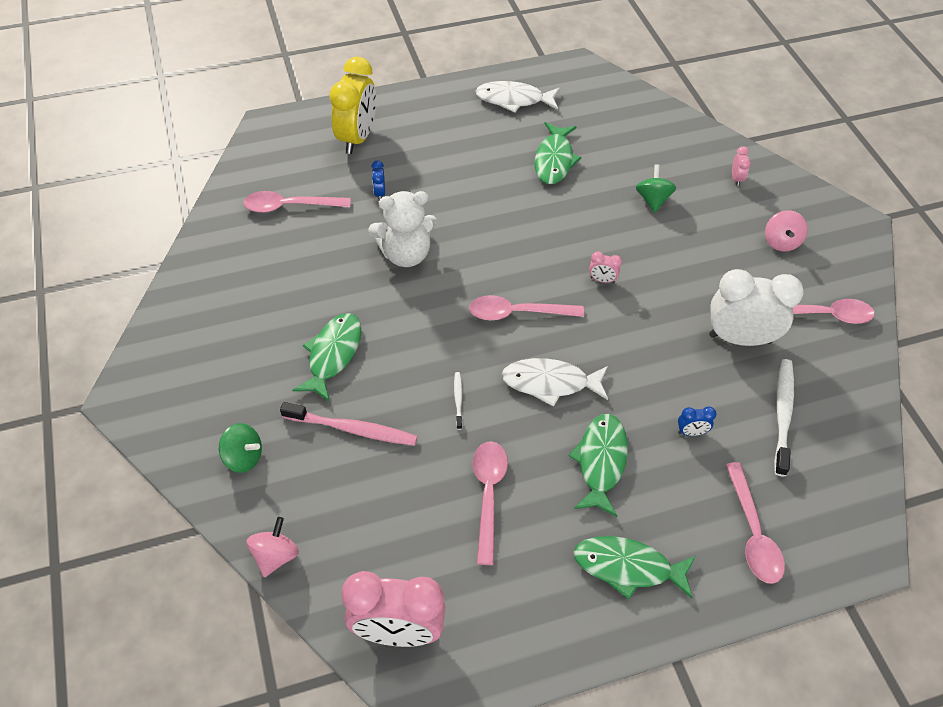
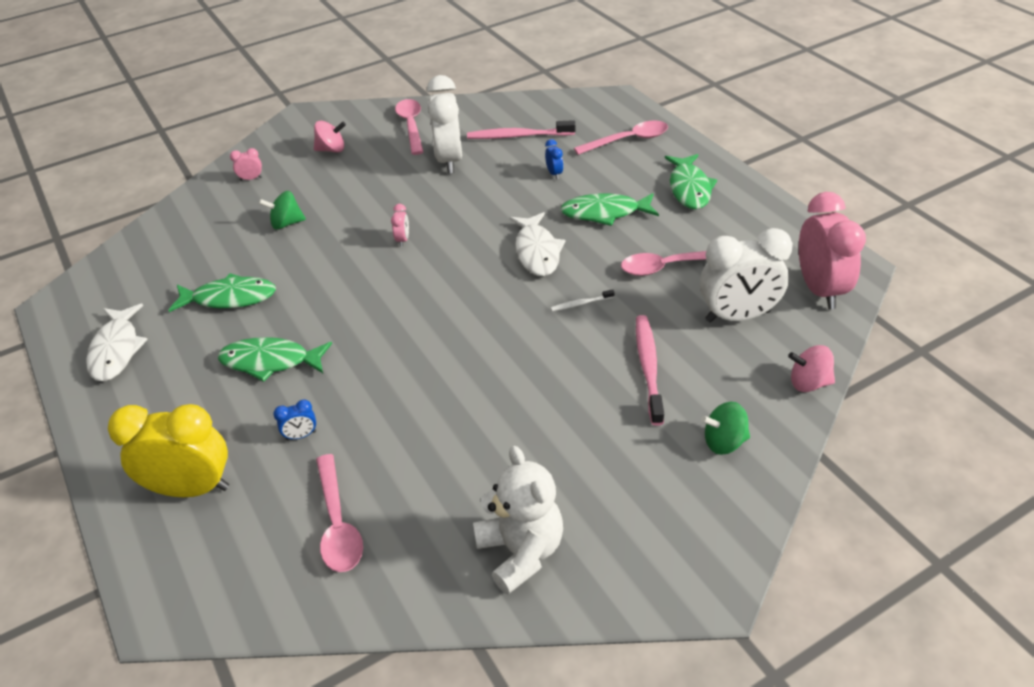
camera: 100 degrees left, 10 degrees down
green spinning top [219,423,262,473] -> green spinning top turned 105 degrees counterclockwise [701,402,750,455]
green fish [292,313,362,402] -> green fish moved to [218,337,332,382]
white teddy bear [368,191,437,267] -> white teddy bear moved to [473,446,563,594]
pink spoon [469,295,584,320] -> none
white toothbrush [774,359,794,476] -> pink toothbrush [467,120,575,139]
none -> white clock [700,228,793,322]

